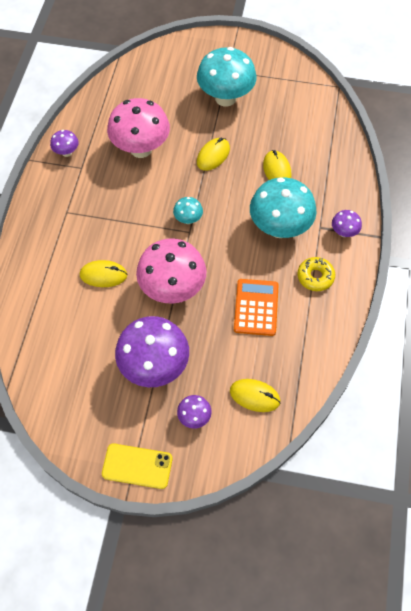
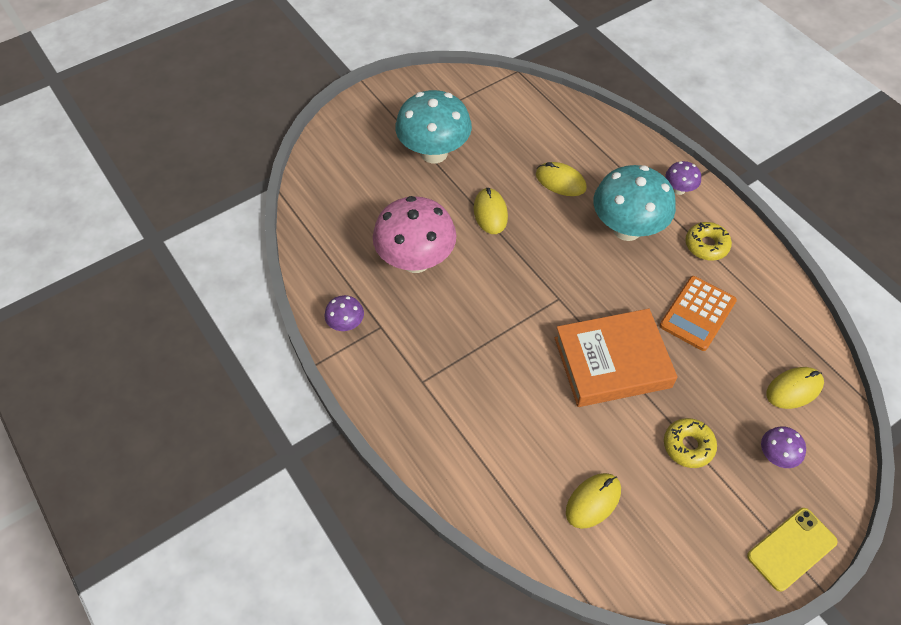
camera: 45 degrees left, 5 degrees down
yellow mouse [80,260,128,287] -> yellow mouse moved to [566,473,621,529]
purple mushroom [115,316,189,387] -> yellow donut [664,418,717,468]
pink mushroom [136,238,206,304] -> orange book [555,309,677,407]
turquoise mushroom [173,197,203,224] -> none
orange calculator [234,279,279,336] -> orange calculator turned 105 degrees counterclockwise [660,276,737,351]

